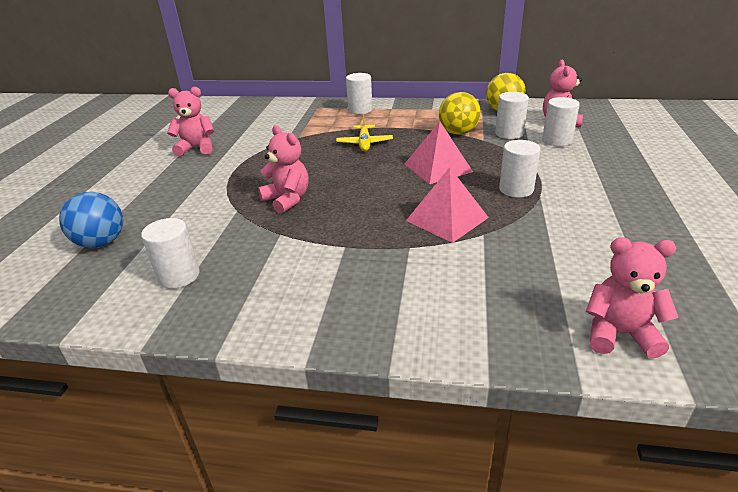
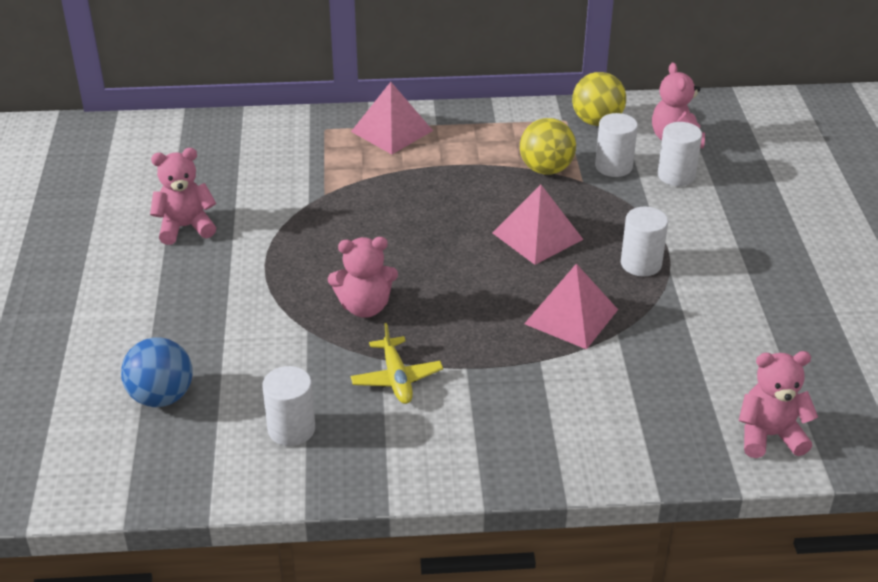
camera: 15 degrees left, 5 degrees up
pink teddy bear [258,125,309,214] -> pink teddy bear turned 135 degrees clockwise [328,237,398,318]
yellow plane [336,114,393,151] -> yellow plane moved to [351,323,443,404]
white cylinder [346,73,372,114] -> pink pyramid [351,82,433,154]

